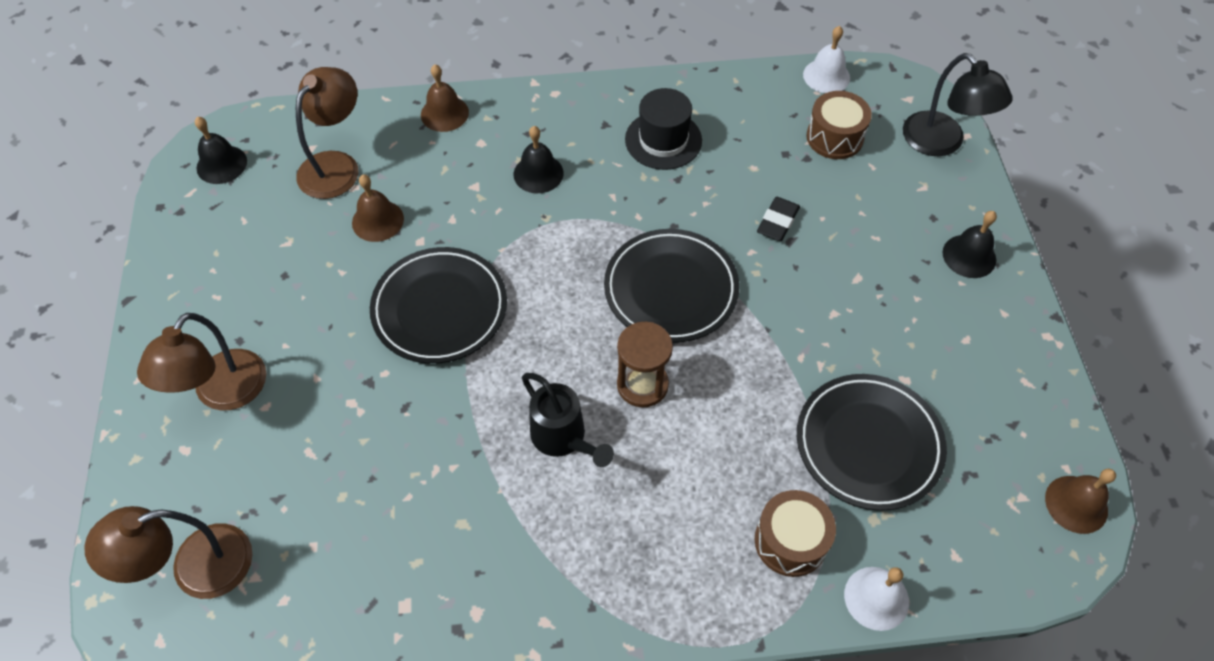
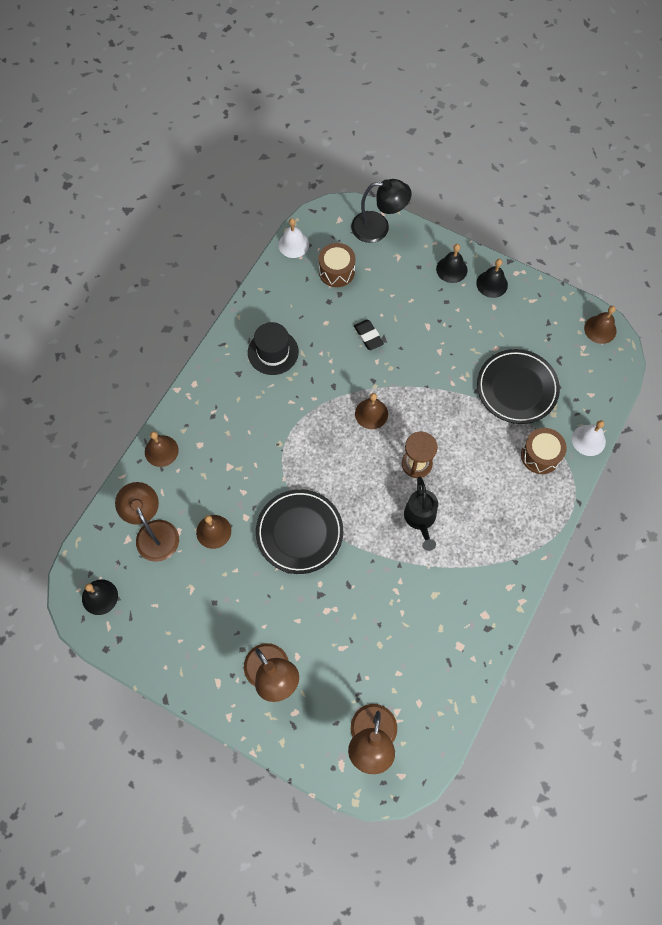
camera: 55 degrees left, 10 degrees up
black bell [514,126,564,193] -> black bell moved to [476,259,508,298]
black watering can [522,373,614,467] -> black watering can turned 90 degrees clockwise [404,476,438,551]
black plate [604,229,739,343] -> brown bell [355,393,388,429]

